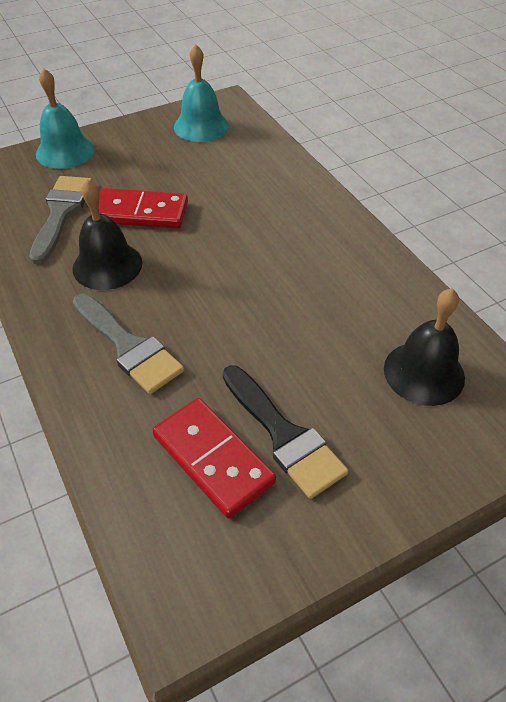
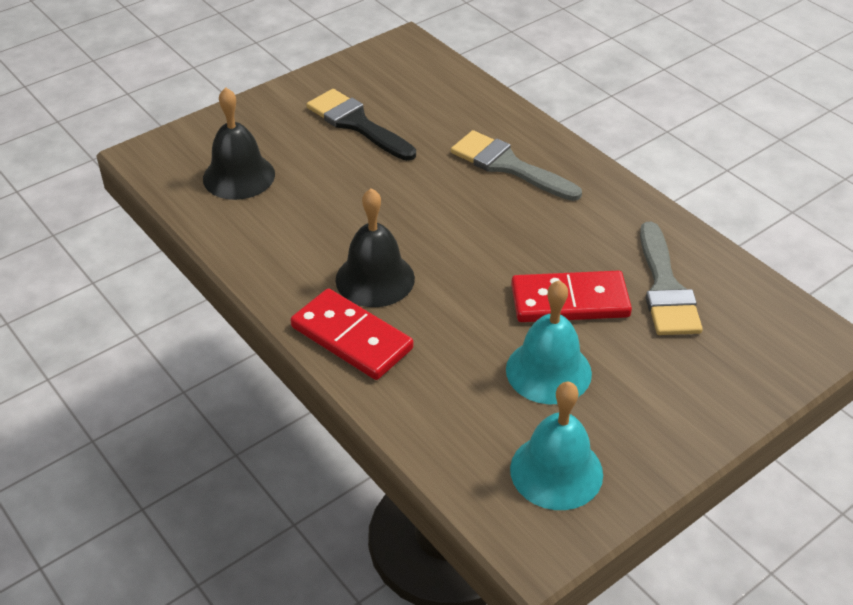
camera: 170 degrees right, 5 degrees down
turquoise bell [36,69,94,169] -> turquoise bell moved to [506,280,592,404]
black bell [73,179,142,290] -> black bell moved to [336,188,415,307]
red domino [152,398,276,519] -> red domino moved to [291,288,413,380]

